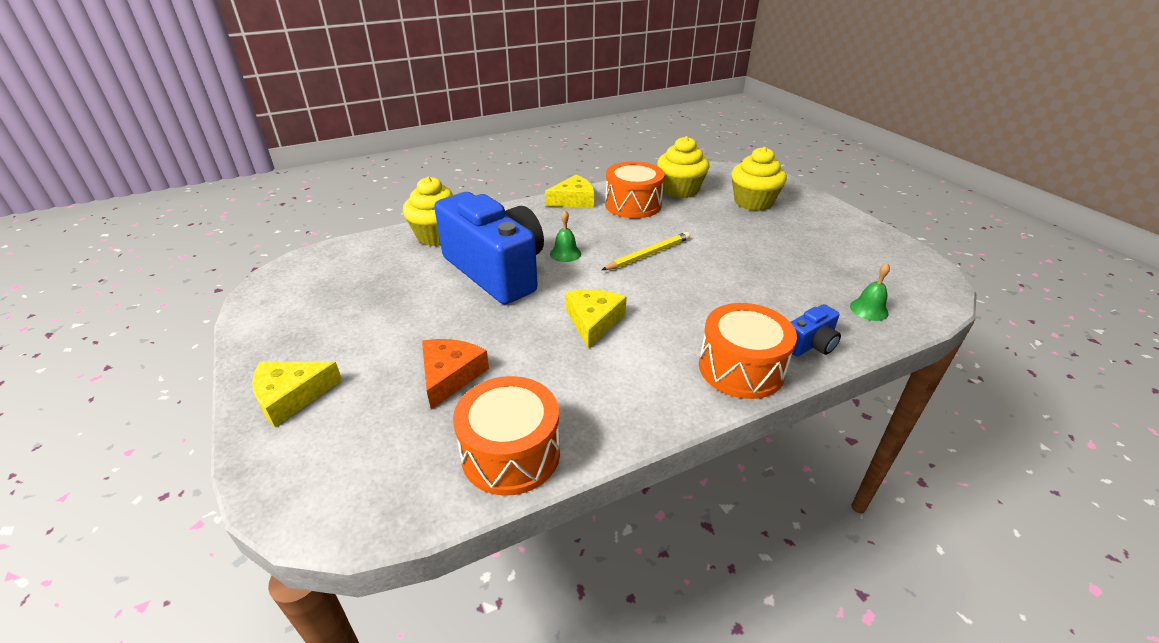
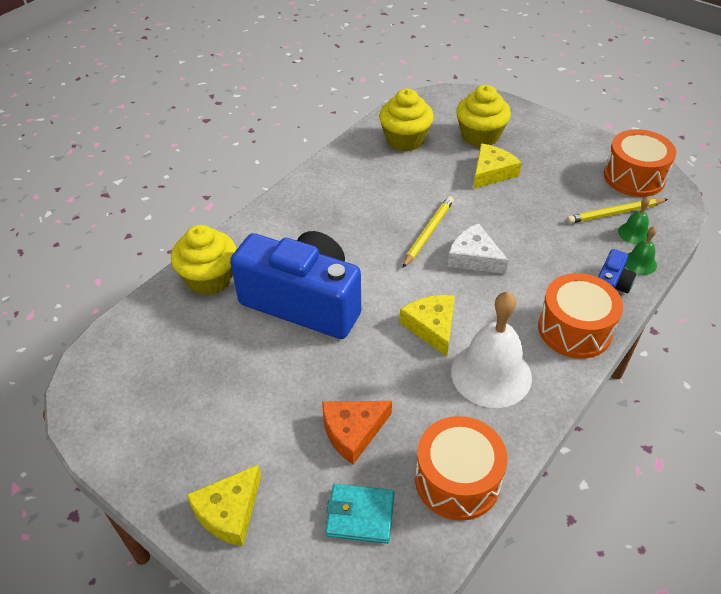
camera: 25 degrees left, 10 degrees up
orange cheese [422,339,489,409] -> orange cheese turned 105 degrees counterclockwise [322,401,392,464]
yellow cheese [545,175,594,208] -> yellow cheese moved to [473,143,522,189]
green bell [550,210,581,262] -> green bell moved to [625,226,657,275]
orange drum [605,161,665,218] -> orange drum moved to [604,129,676,197]
none -> turquoise wallet [326,484,394,544]
none -> white cheese [448,223,509,274]
none -> white bell [451,292,532,408]
none -> yellow pencil [567,198,668,224]

